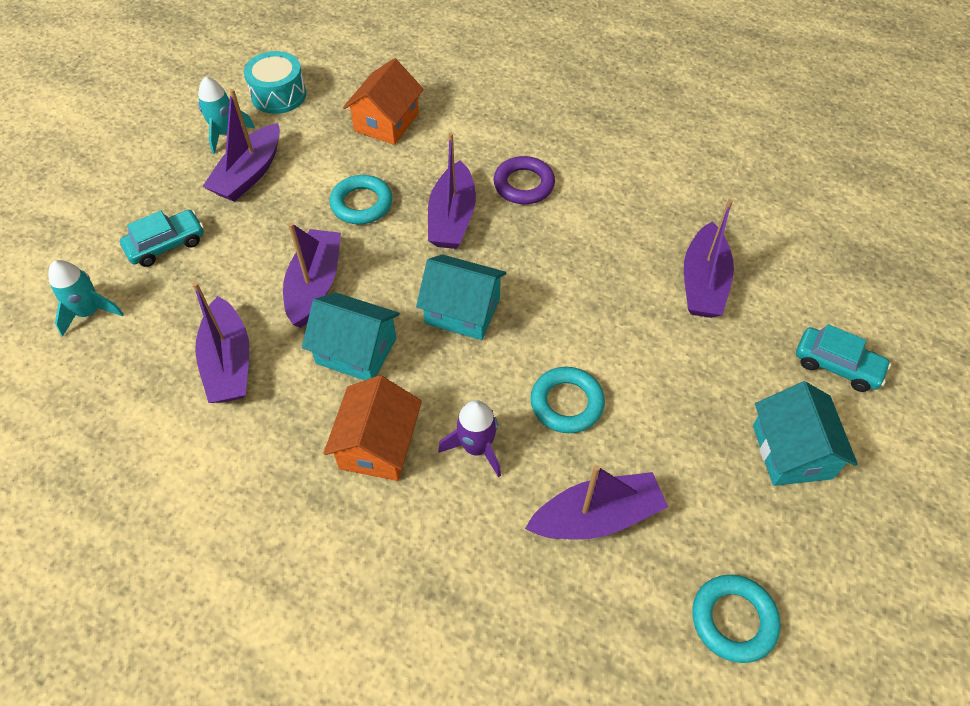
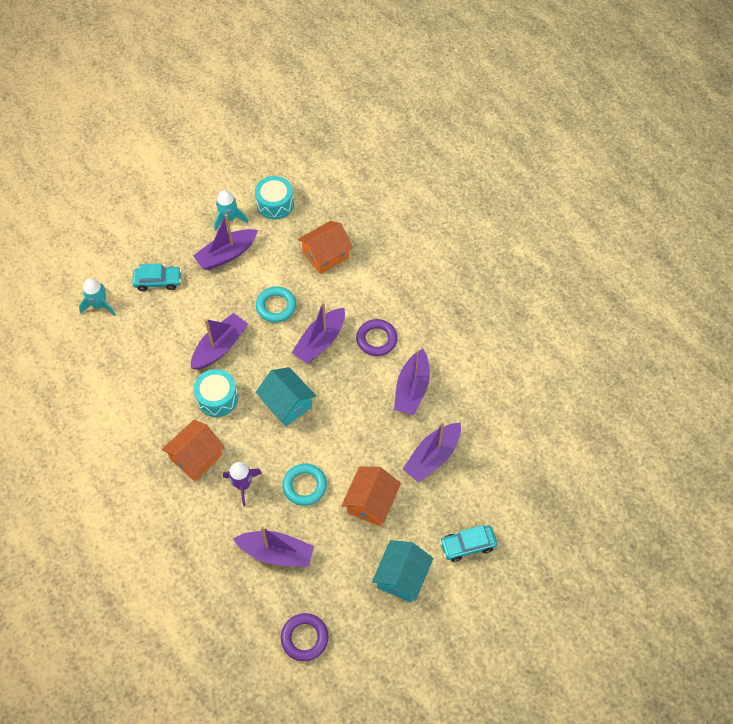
camera: 30 degrees right, 5 degrees up
purple boat [192,282,249,403] -> purple boat moved to [394,349,430,415]
turquoise house [302,292,400,380] -> turquoise drum [194,369,238,417]
turquoise ring [692,575,780,663] -> purple ring [281,613,328,661]
turquoise car [796,324,891,392] -> turquoise car turned 105 degrees clockwise [440,525,497,562]
none -> orange house [342,467,401,526]

